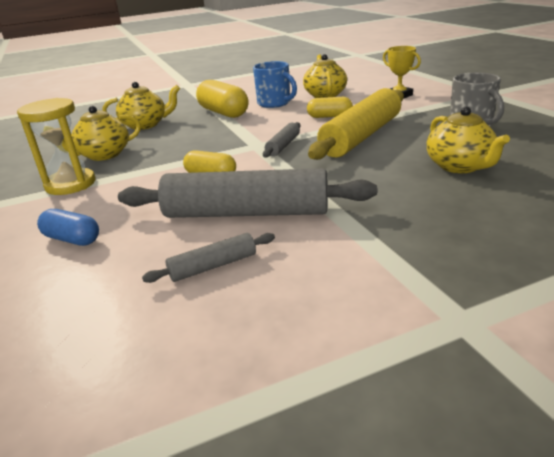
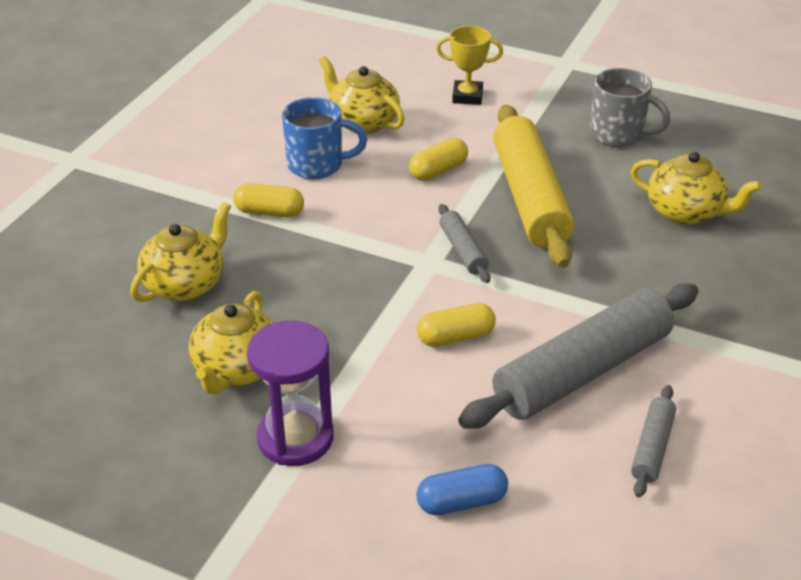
camera: 45 degrees left, 10 degrees up
yellow hourglass [17,98,95,195] -> purple hourglass [247,320,333,466]
yellow capsule [196,80,249,118] -> yellow capsule [233,183,304,217], size x0.60

